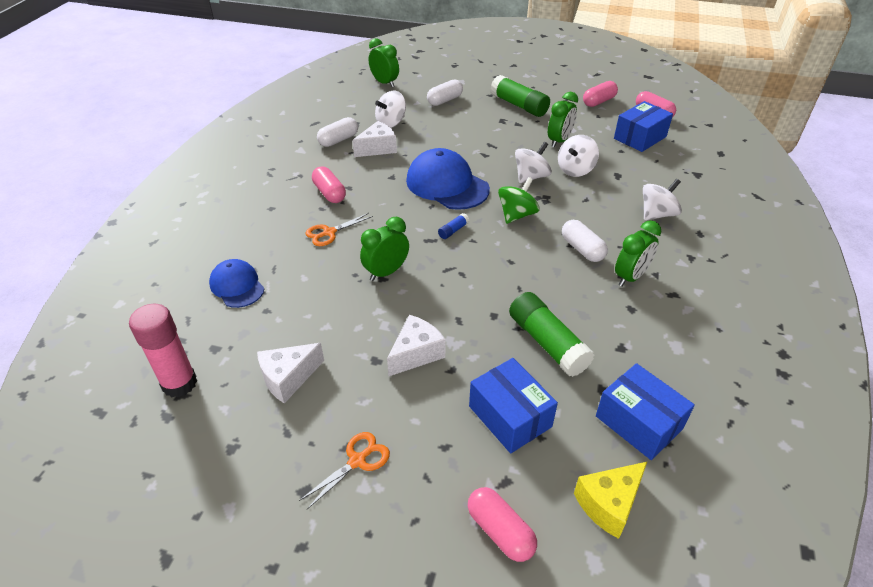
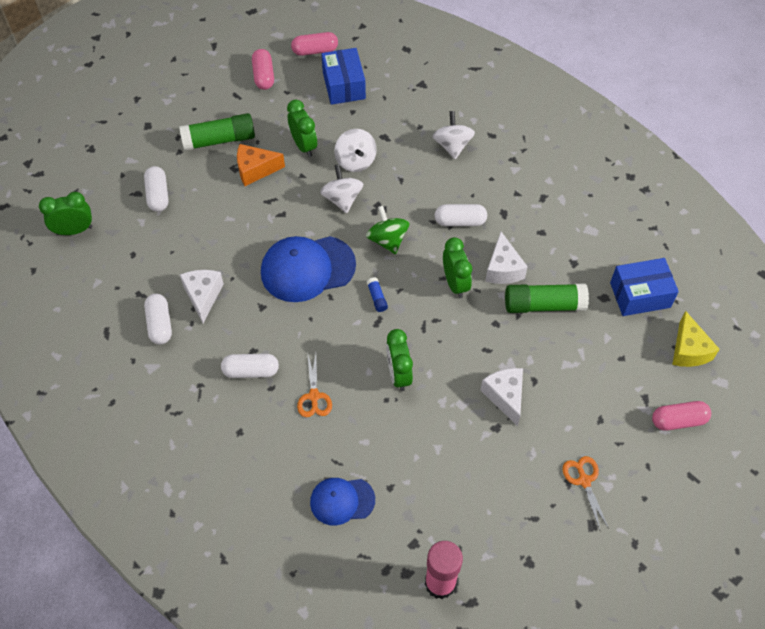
camera: 60 degrees left, 15 degrees up
white cheese [257,343,324,404] -> white cheese moved to [485,232,528,284]
pink capsule [312,166,346,203] -> white capsule [221,354,279,378]
white spinning top [375,91,406,128] -> none
blue box [469,358,558,453] -> none
green clock [615,220,661,286] -> green clock moved to [443,237,472,298]
none -> orange cheese [237,144,285,186]

